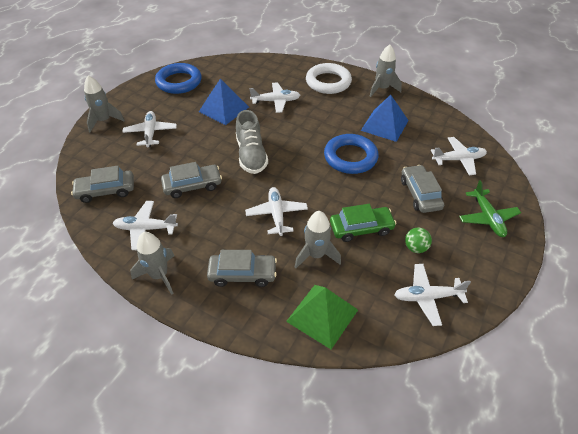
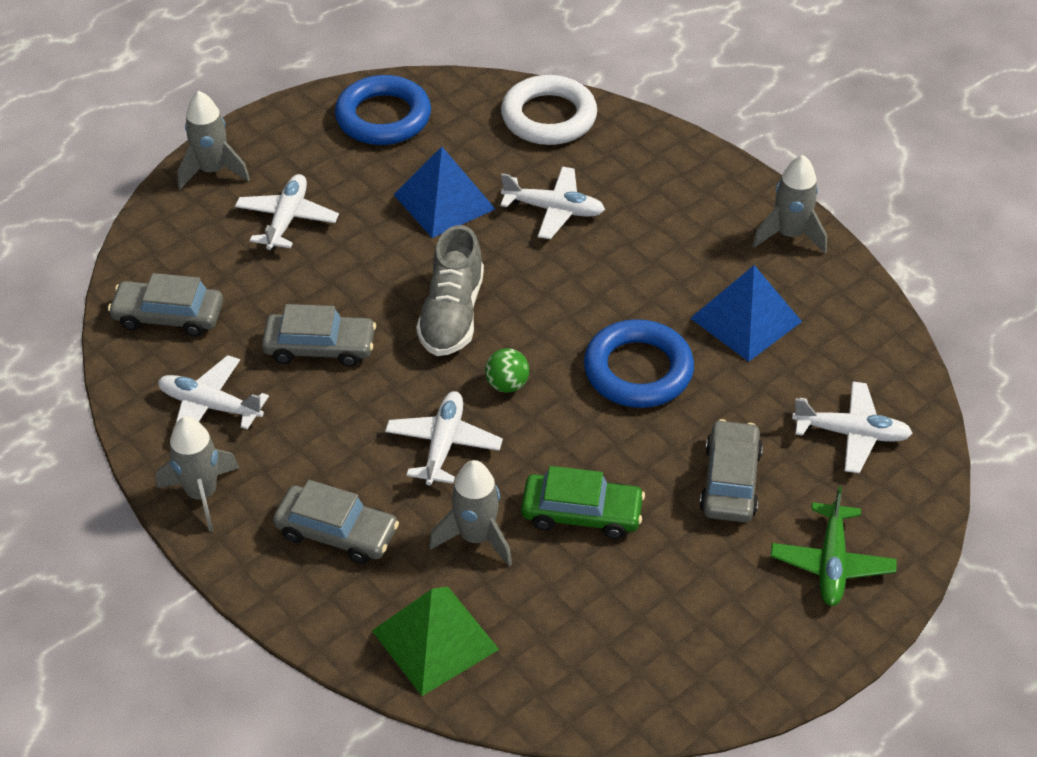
camera: 20 degrees right, 0 degrees up
white ring [306,63,352,94] -> white ring moved to [501,75,597,145]
white plane [394,264,471,326] -> none
green ball [405,227,432,253] -> green ball moved to [485,348,529,393]

